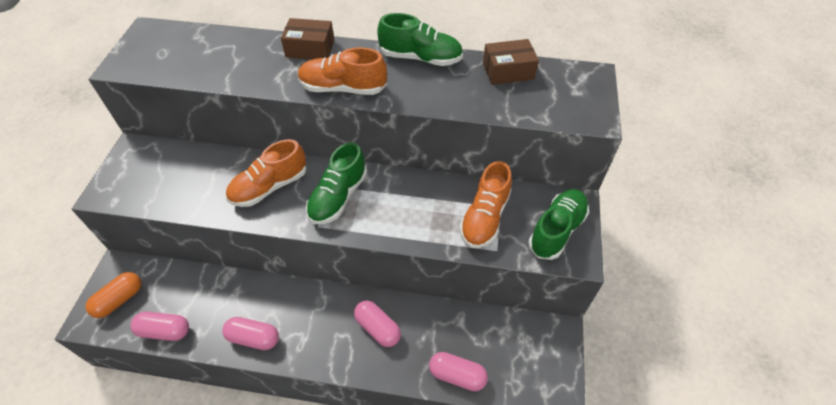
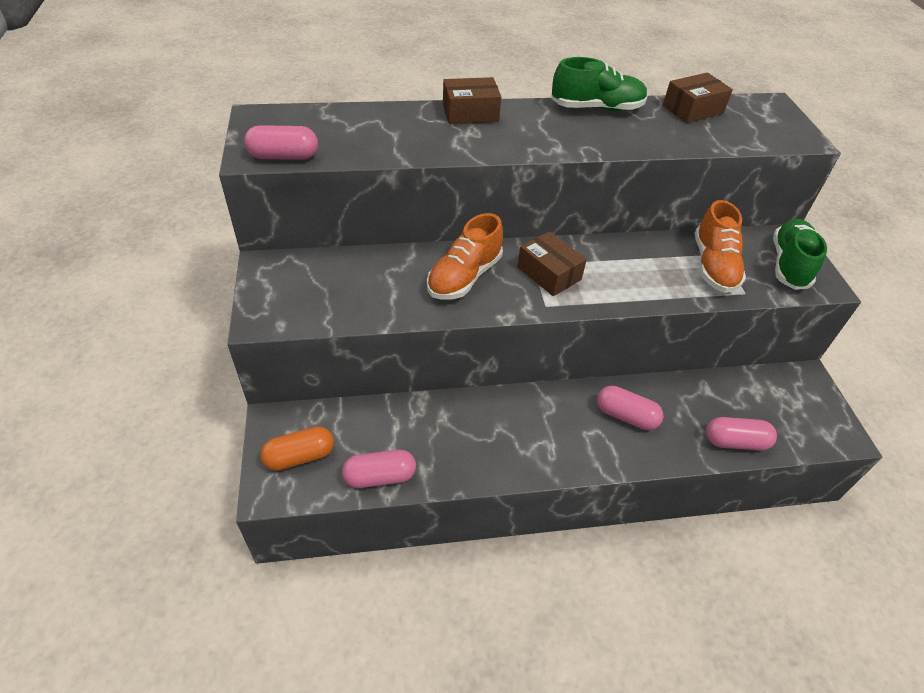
camera: 20 degrees left, 5 degrees down
orange capsule [85,272,141,318] -> orange capsule turned 45 degrees clockwise [260,426,334,471]
pink capsule [222,317,279,350] -> pink capsule moved to [244,125,318,160]
orange shoe [298,47,387,95] -> none
green shoe [306,142,367,225] -> brown box [517,231,587,296]

